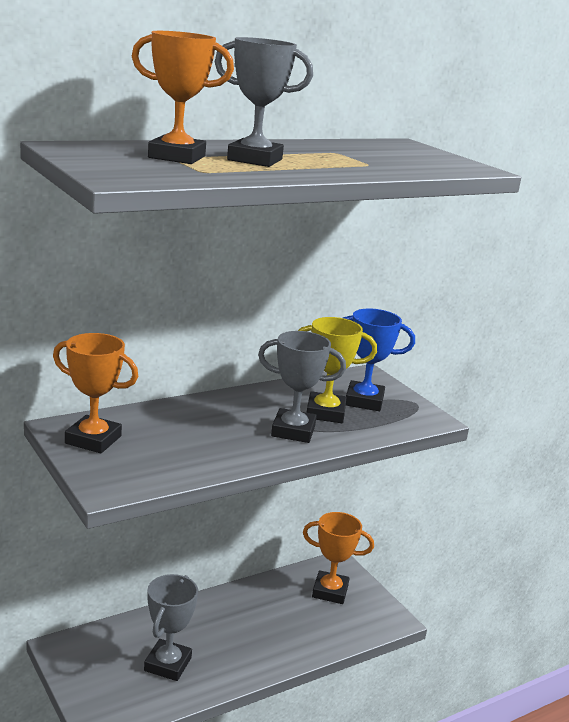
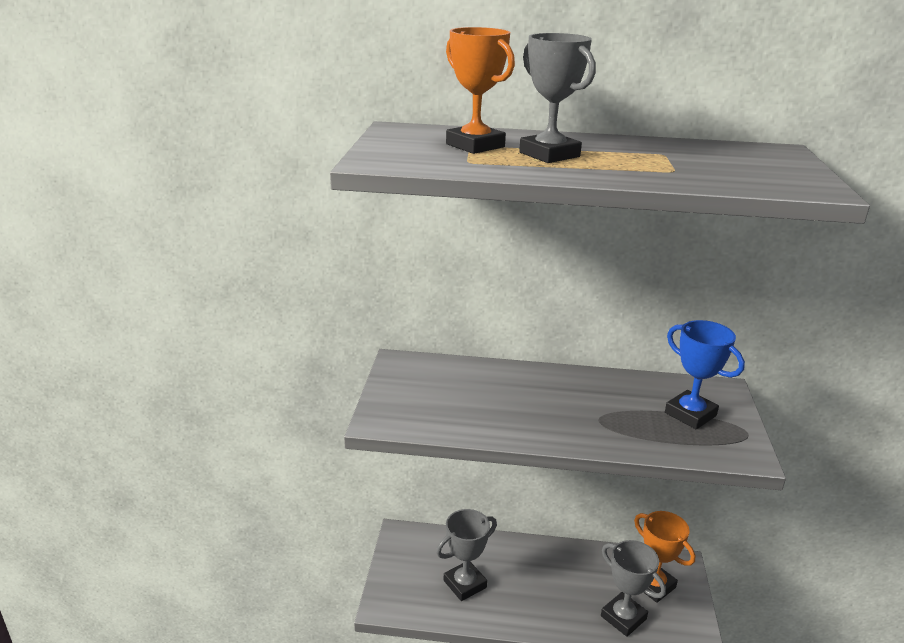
camera: 40 degrees right, 5 degrees up
orange trophy [53,333,138,453] -> none
grey trophy [258,331,346,443] -> grey trophy moved to [601,540,666,637]
yellow trophy [298,317,377,423] -> none

